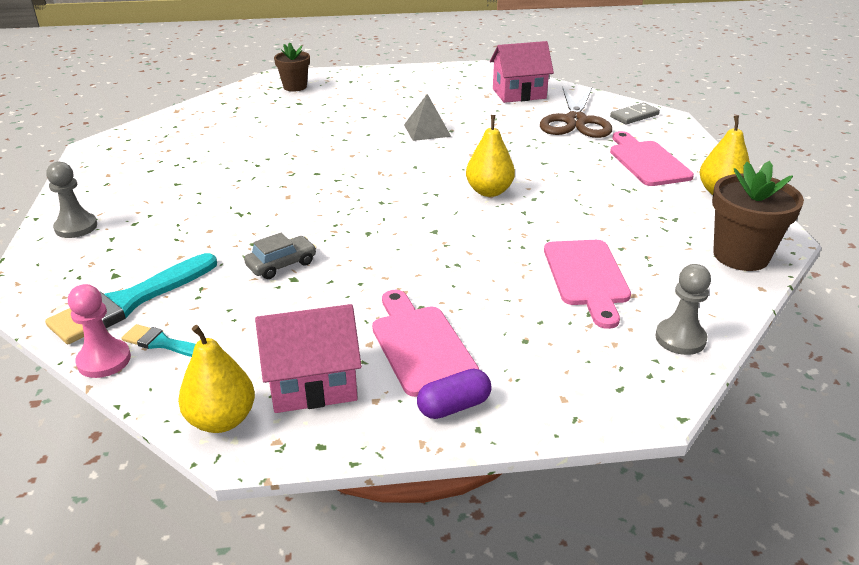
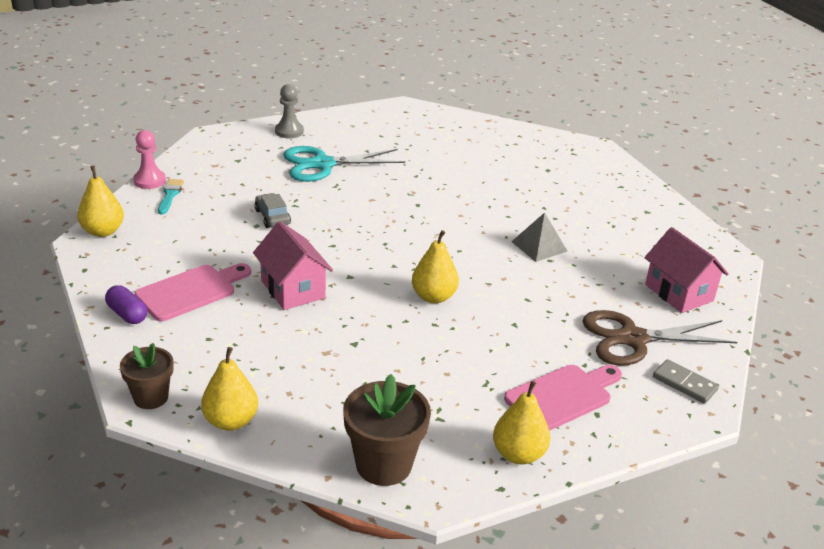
camera: 70 degrees right, 0 degrees up
turquoise brush [45,253,217,344] -> none
grey car [244,233,317,279] -> grey car turned 150 degrees counterclockwise [255,193,291,228]
pink house [255,304,362,413] -> pink house moved to [253,221,333,310]
brown flower pot [274,42,310,92] -> brown flower pot moved to [120,343,174,409]
pink cutting board [544,240,631,329] -> none
grey pawn [655,264,711,355] -> yellow pear [201,347,258,431]
none -> turquoise scissors [283,146,405,182]

